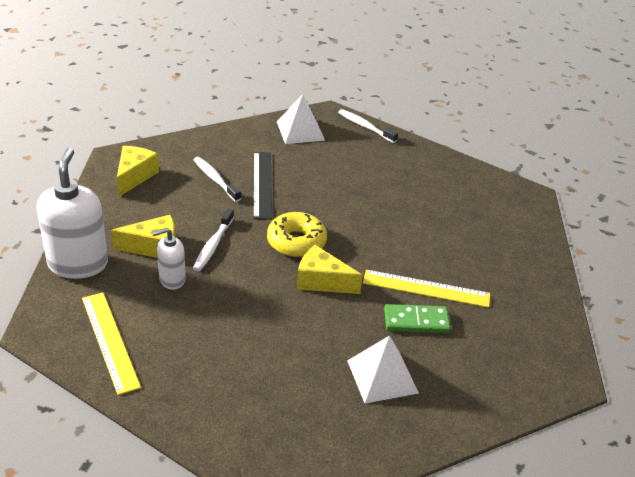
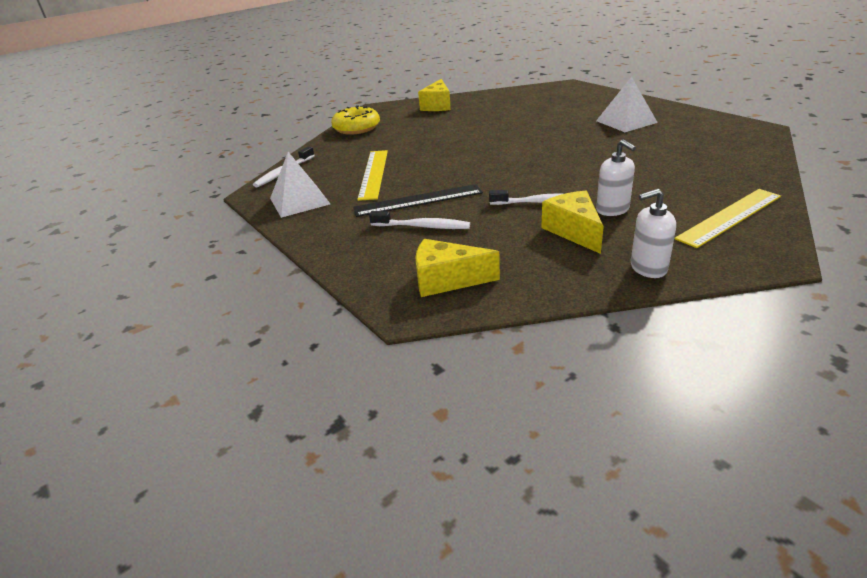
camera: 95 degrees left, 5 degrees down
white soap dispenser [37,148,108,279] -> white soap dispenser [631,189,676,278], size x0.54
white toothbrush [193,157,241,202] -> white toothbrush turned 120 degrees counterclockwise [369,211,470,229]
yellow donut [267,212,327,257] -> yellow donut moved to [331,105,380,135]
yellow cheese [297,245,363,294] -> yellow cheese moved to [418,79,451,111]
yellow ruler [363,270,490,308] -> yellow ruler moved to [357,150,388,201]
green domino [384,304,451,333] -> none

